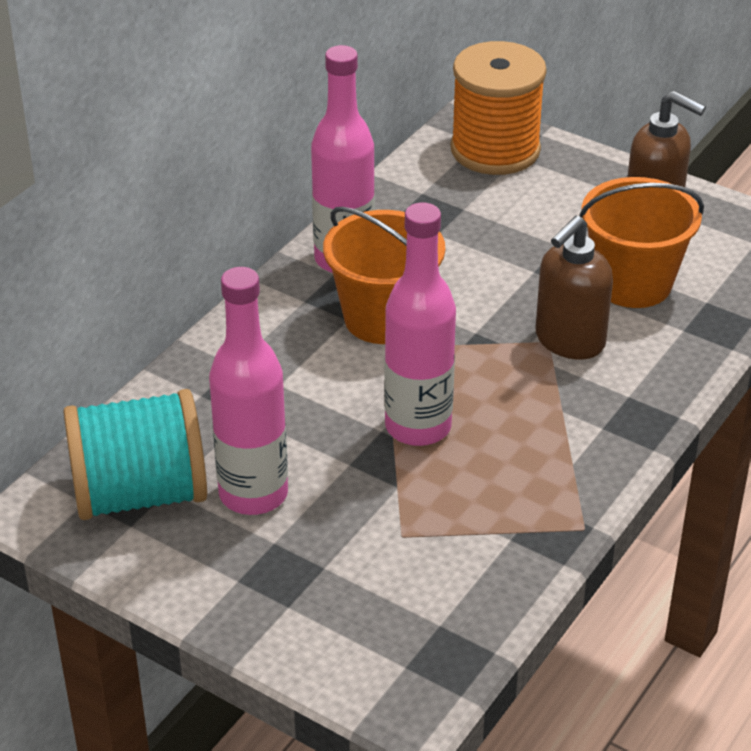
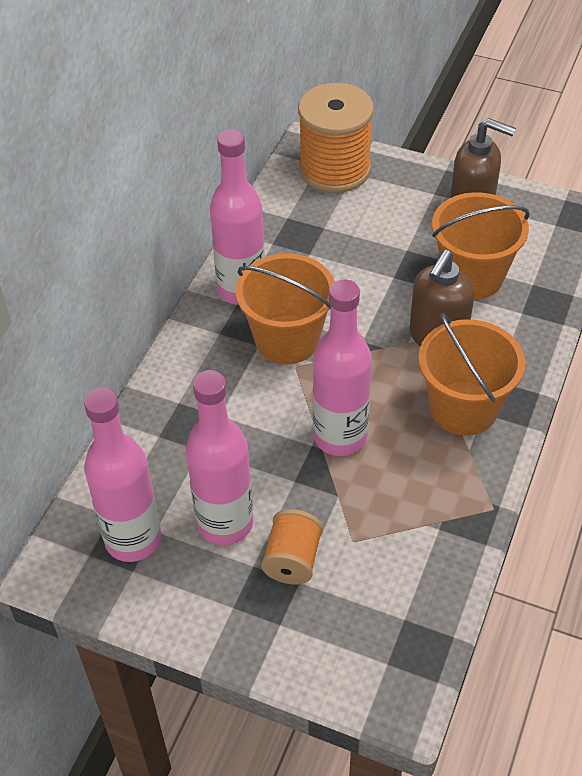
camera: 10 degrees left, 10 degrees up
turquoise spool [63,389,207,520] -> pink bottle [84,388,161,562]
none -> orange spool [261,509,323,585]
none -> orange bucket [418,313,525,436]

